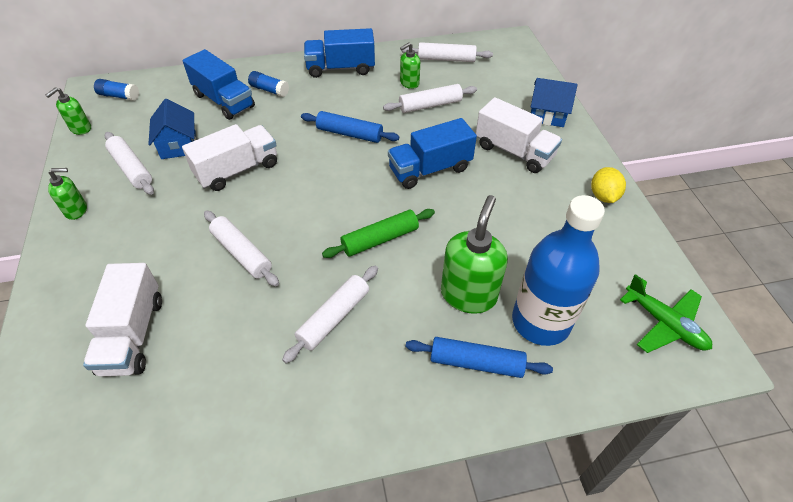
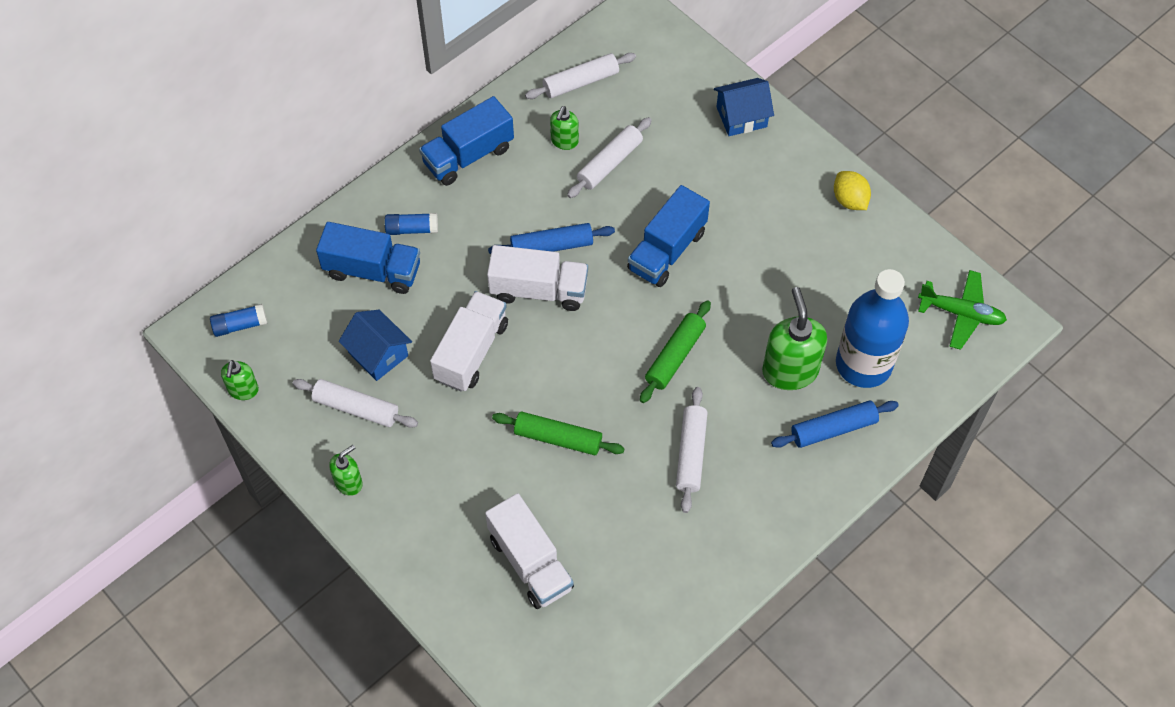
camera: 30 degrees left, 10 degrees up
white rolling pin [204,211,279,286] -> green rolling pin [492,412,625,455]
white truck [476,97,562,173] -> white truck moved to [487,245,588,311]

